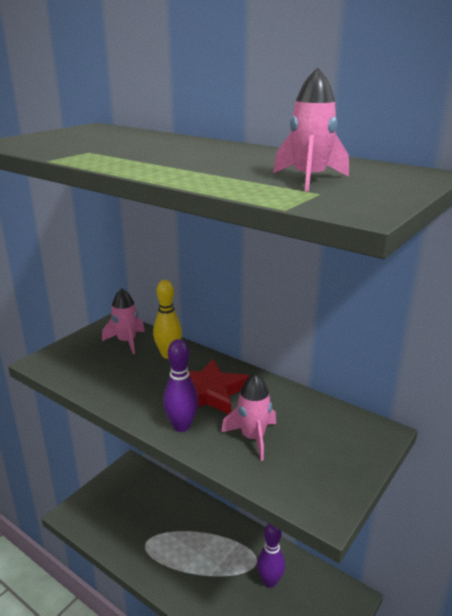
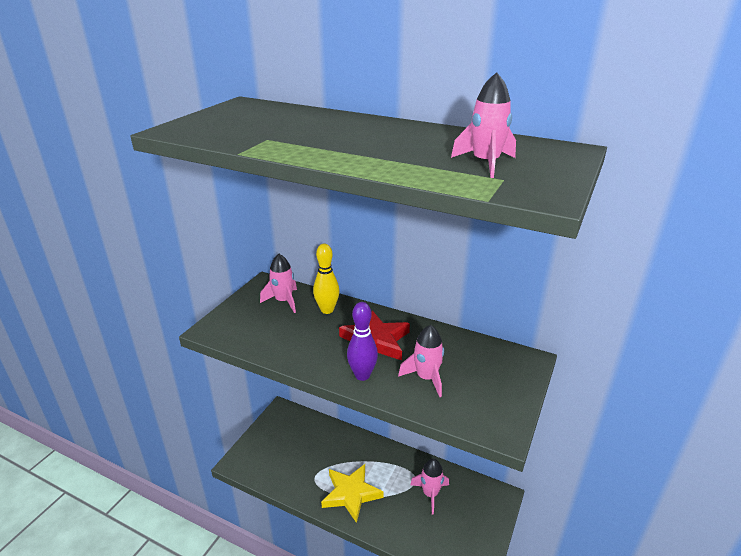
camera: 10 degrees left, 5 degrees up
purple bowling pin [257,524,285,588] -> pink rocket [410,459,449,514]
none -> yellow star [321,464,383,523]

